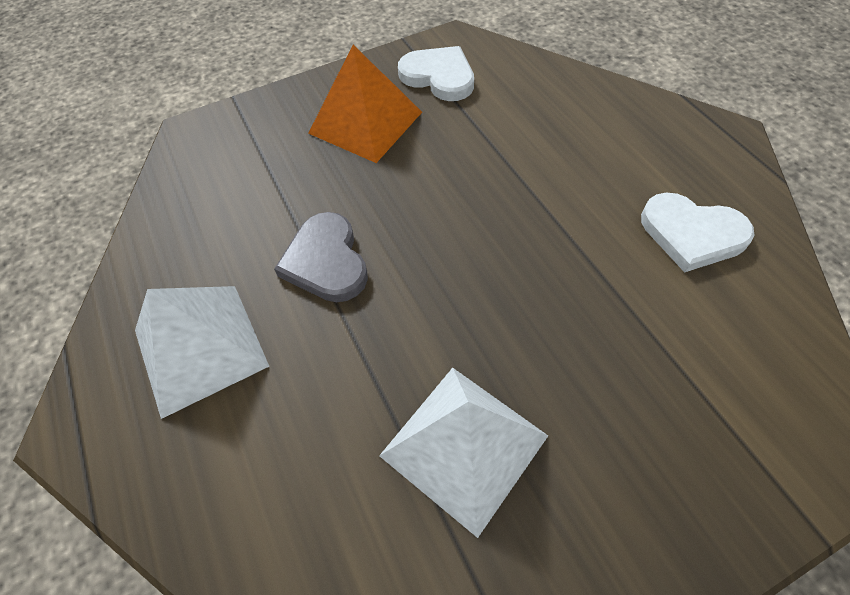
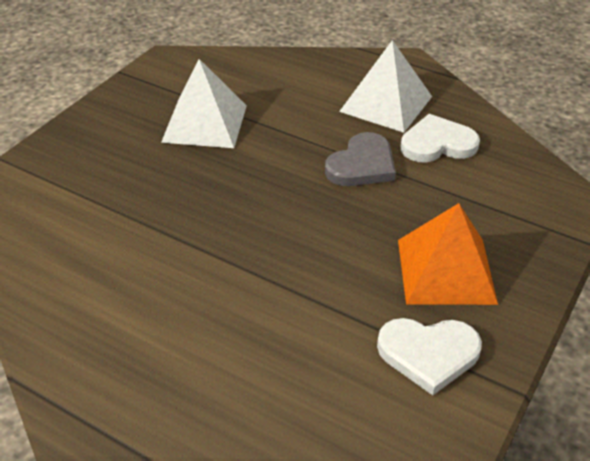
camera: 145 degrees right, 15 degrees down
grey heart [274,212,368,302] -> grey heart turned 90 degrees clockwise [325,132,396,186]
white heart [641,193,754,273] -> white heart moved to [401,114,480,163]

